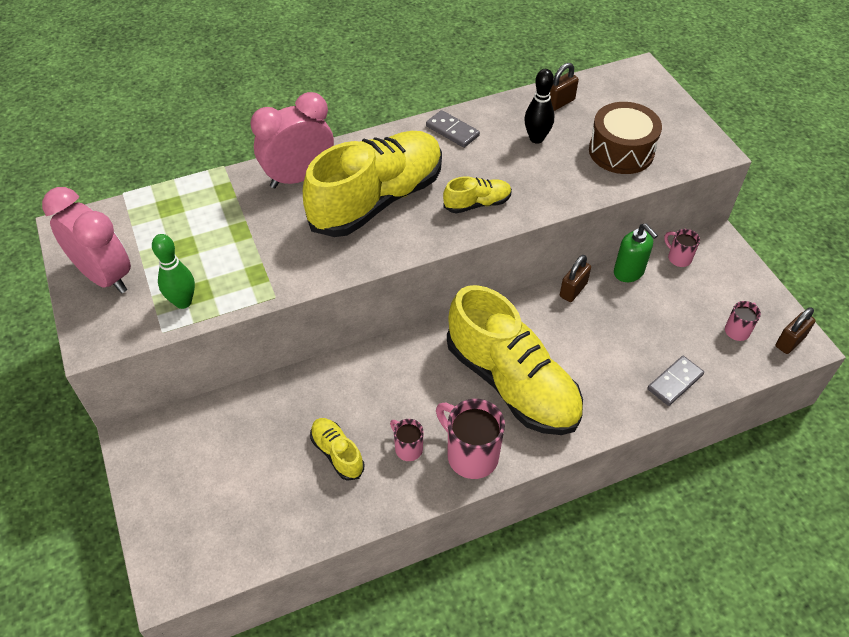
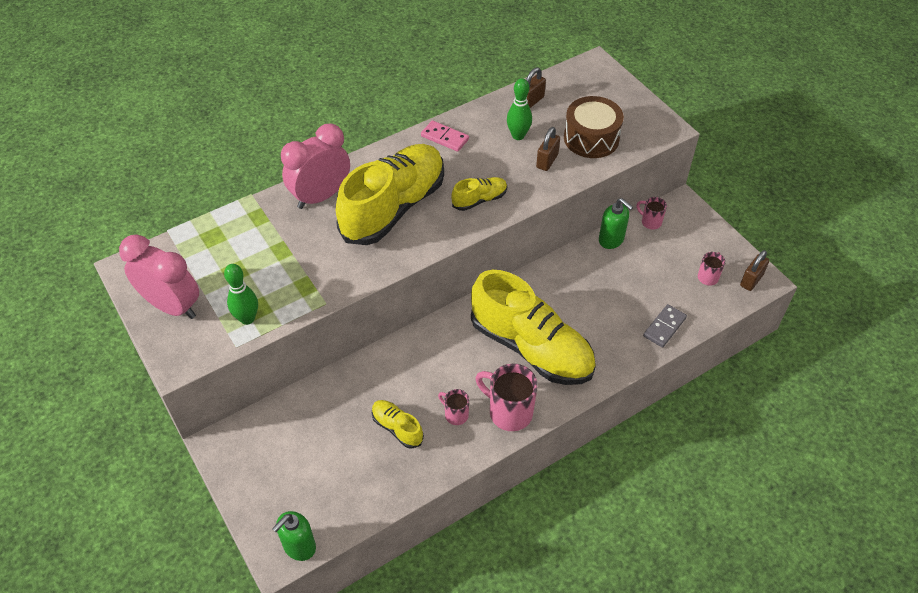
camera: 10 degrees left, 0 degrees up
grey domino [426,110,480,148] -> pink domino [421,120,469,152]
black bowling pin [524,69,554,144] -> green bowling pin [507,78,532,140]
brown padlock [560,255,591,302] -> brown padlock moved to [536,127,560,171]
none -> green soap dispenser [272,511,316,561]

